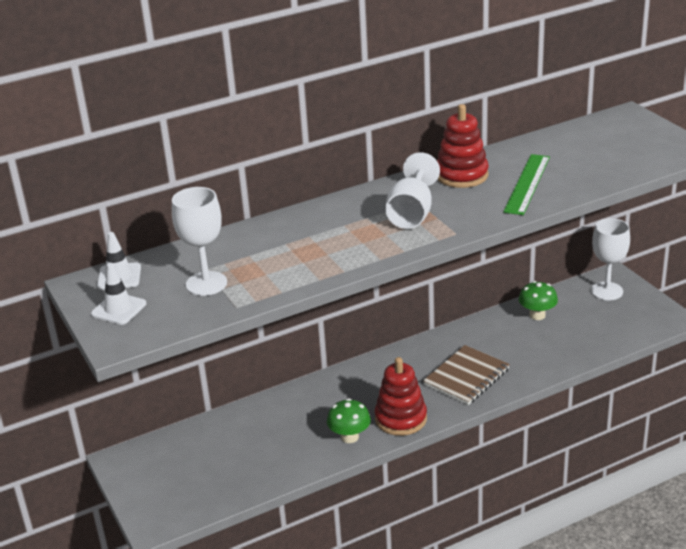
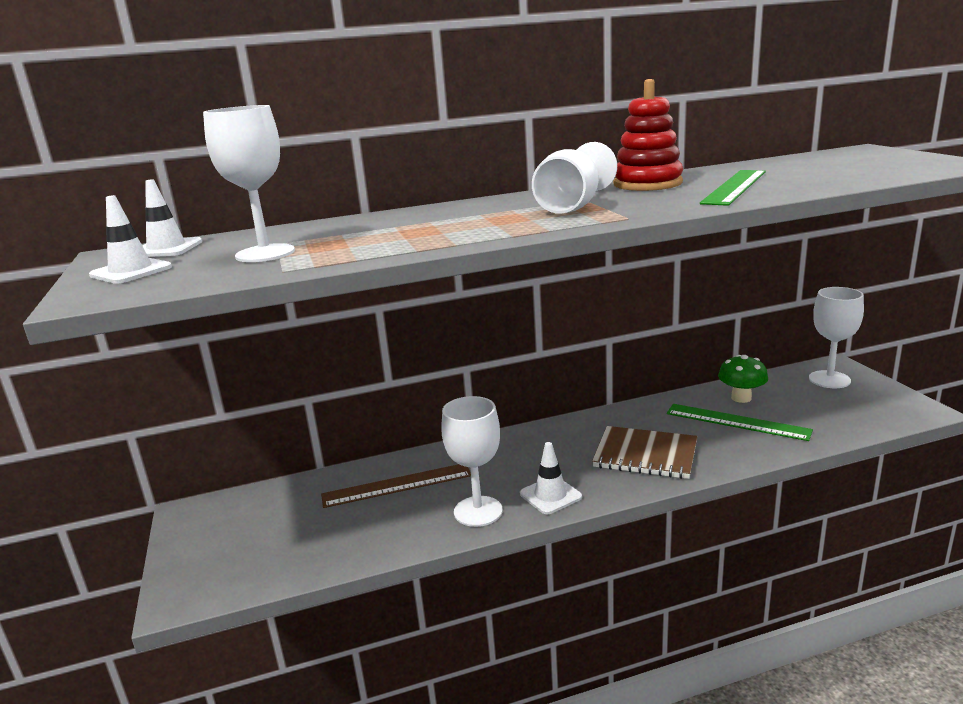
camera: 10 degrees right, 10 degrees down
green mushroom [327,398,371,443] -> white goblet [441,396,503,527]
red stacking toy [375,357,427,436] -> white traffic cone [520,442,582,514]
brown notebook [423,345,510,405] -> brown notebook turned 60 degrees clockwise [592,426,698,479]
none -> brown ruler [321,464,471,508]
none -> green ruler [667,404,813,441]

